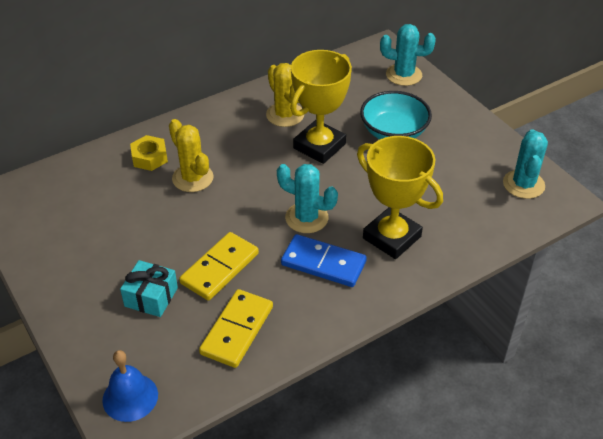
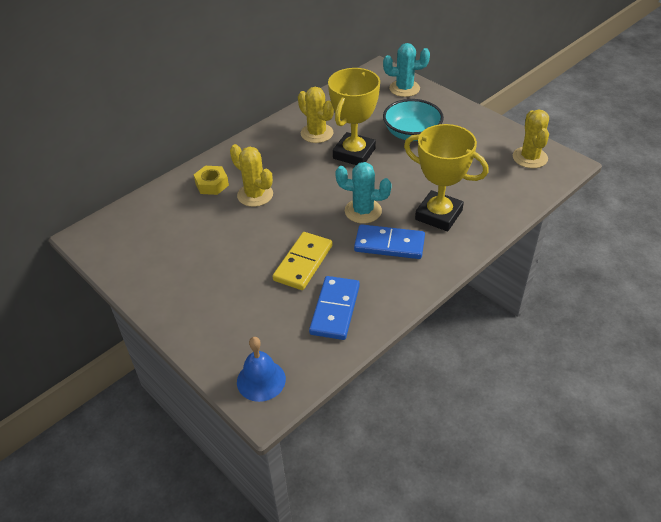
camera: 10 degrees left, 0 degrees up
turquoise gift [120,260,178,317] -> none
yellow domino [199,289,273,368] -> blue domino [309,276,360,340]
turquoise cactus [503,129,548,199] -> yellow cactus [513,110,549,168]

